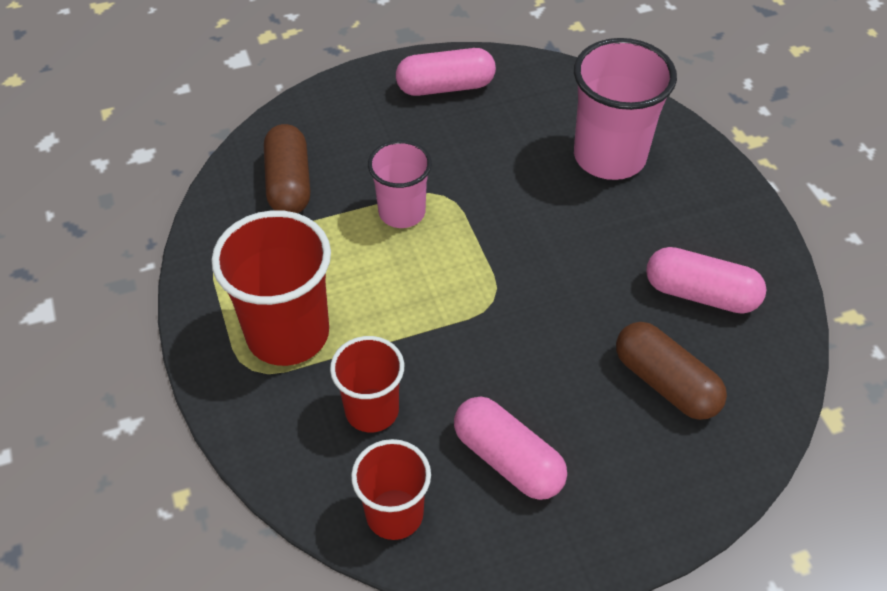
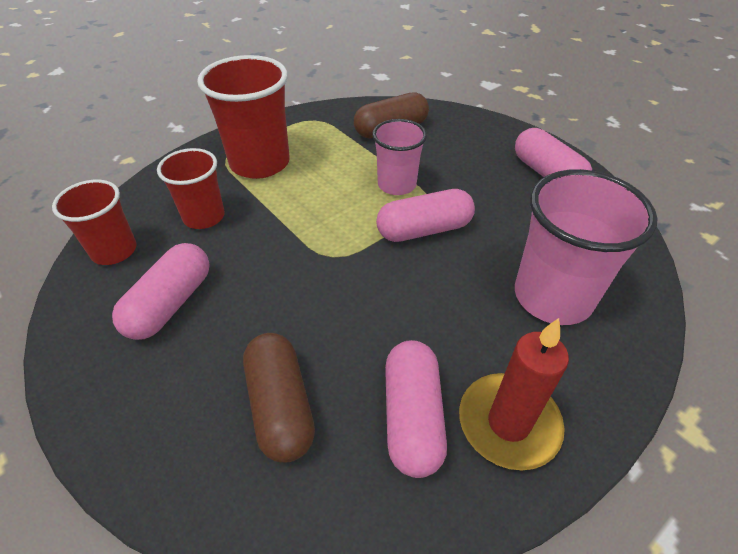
camera: 70 degrees right, 5 degrees down
brown capsule [616,322,727,420] -> brown capsule turned 45 degrees counterclockwise [243,333,315,463]
none -> pink capsule [376,189,475,242]
none -> red candle [459,318,569,470]

